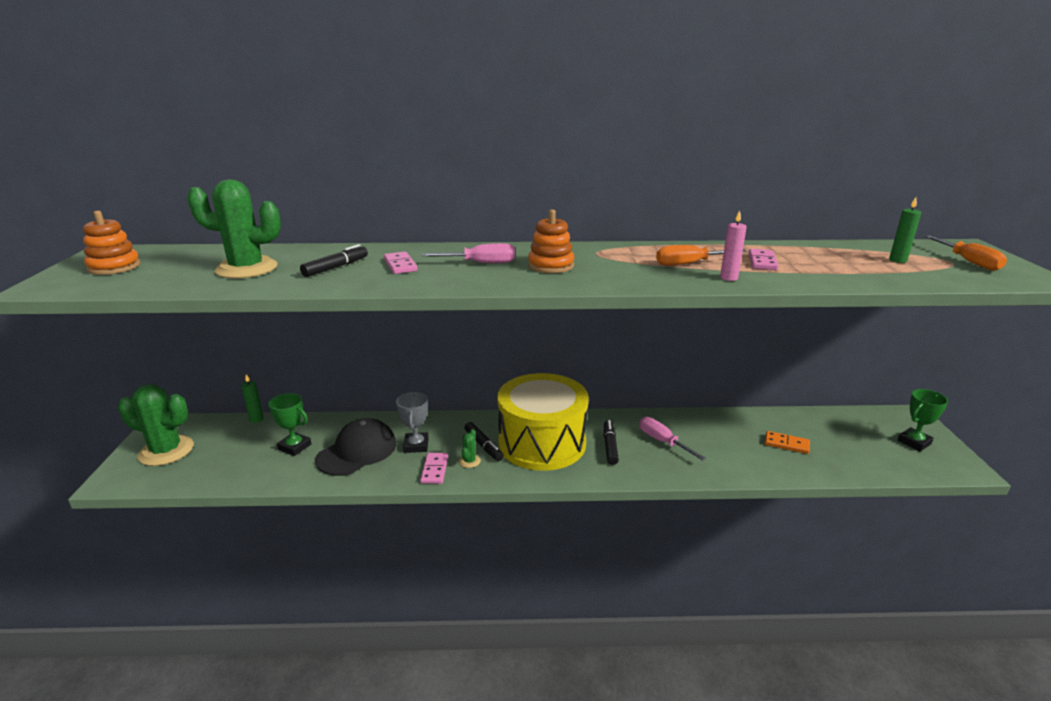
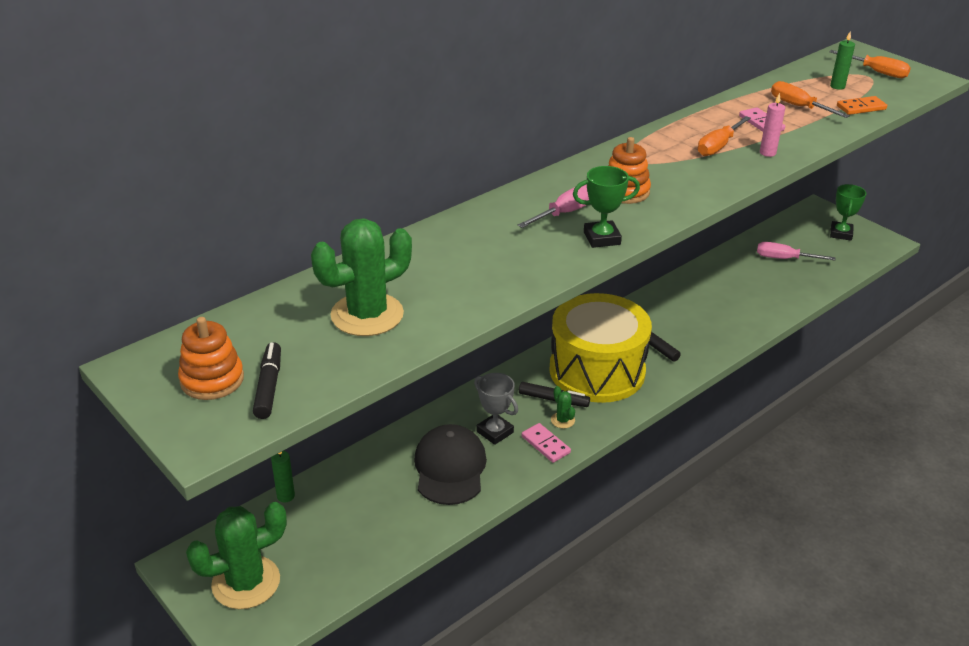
camera: 40 degrees left, 10 degrees up
green trophy [268,393,311,456] -> green trophy moved to [573,166,640,248]
black marker [300,244,368,277] -> black marker moved to [253,342,281,419]
pink domino [384,252,418,274] -> none
pink screwdriver [639,417,706,461] -> pink screwdriver moved to [757,242,836,261]
orange domino [765,431,810,454] -> orange domino moved to [837,96,887,115]
none -> orange screwdriver [771,81,850,118]

